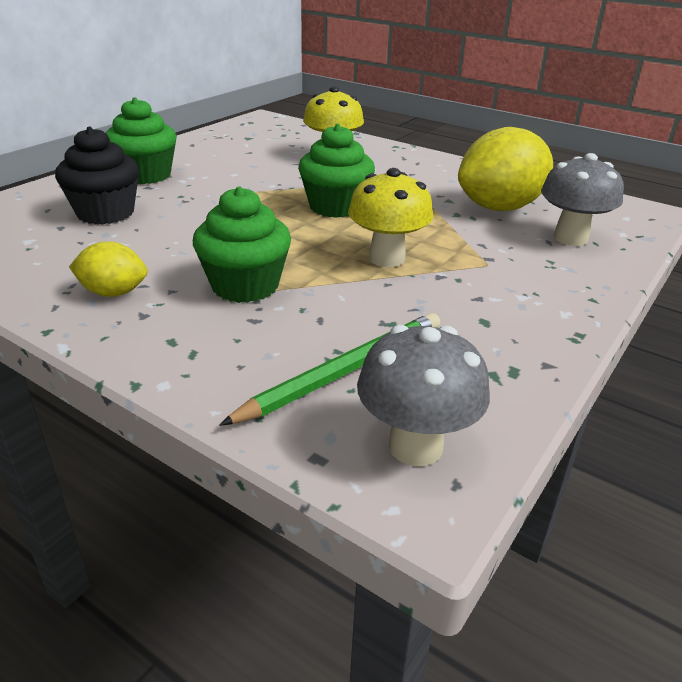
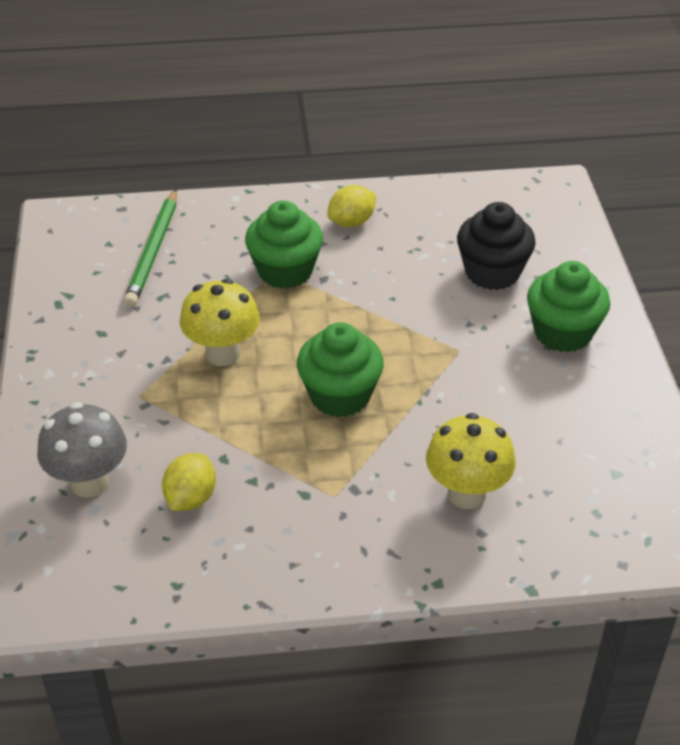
camera: 140 degrees right, 10 degrees up
grey mushroom [357,325,490,466] -> none
yellow lemon [458,127,553,211] -> yellow lemon [162,453,216,511], size x0.52

